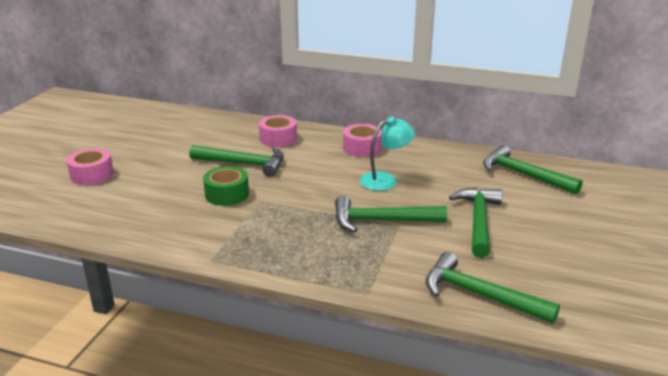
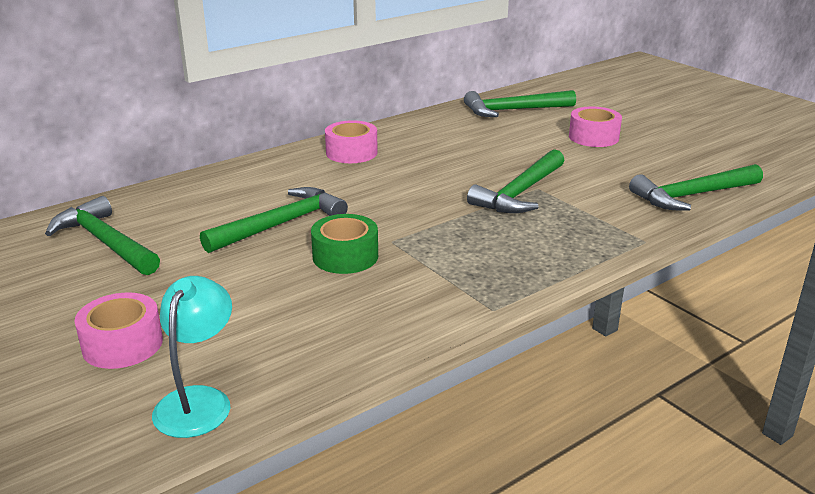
camera: 55 degrees left, 0 degrees up
pink tape [259,115,297,147] -> pink tape moved to [569,106,622,147]
turquoise lamp [360,117,415,191] -> turquoise lamp moved to [152,276,232,438]
green hammer [449,188,502,258] -> green hammer moved to [45,196,160,275]

